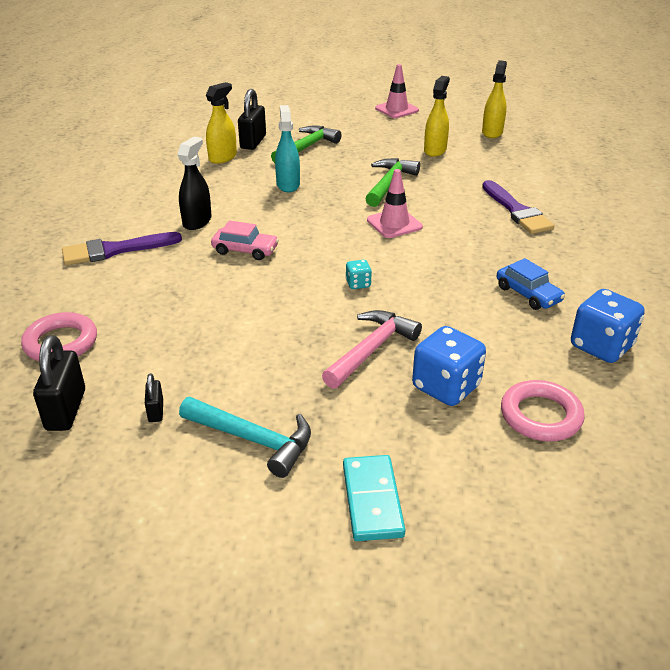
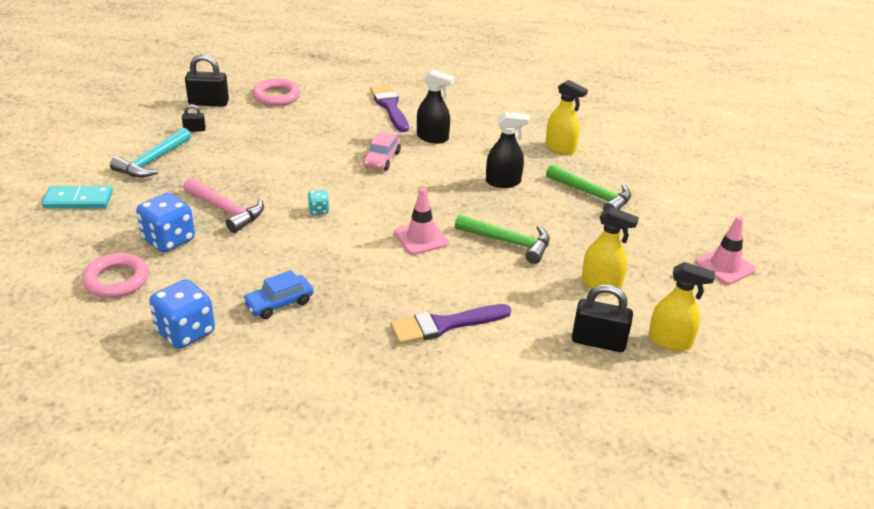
camera: 90 degrees right, 0 degrees up
black padlock [238,89,266,150] -> black padlock moved to [572,284,633,352]
turquoise spray bottle [275,105,300,192] -> black spray bottle [486,112,530,188]

